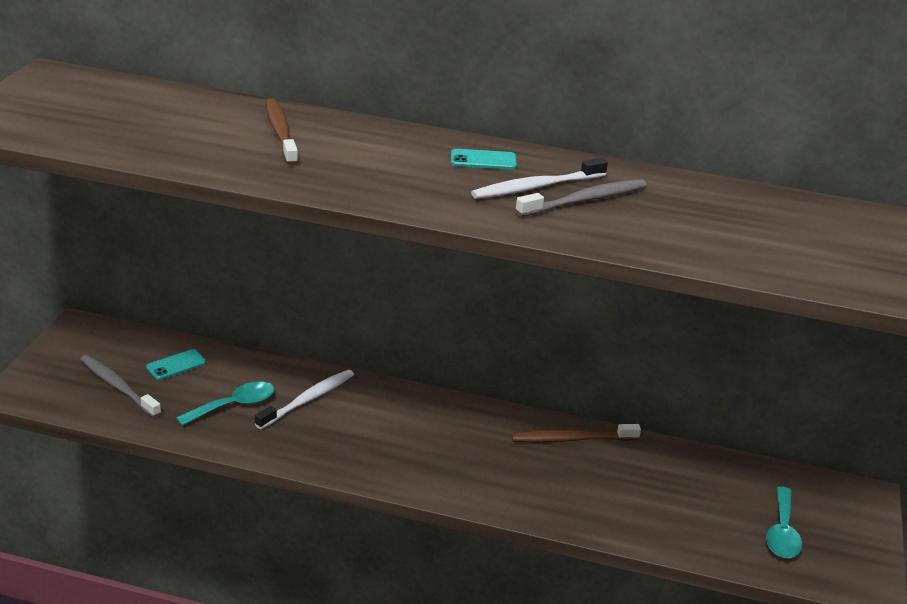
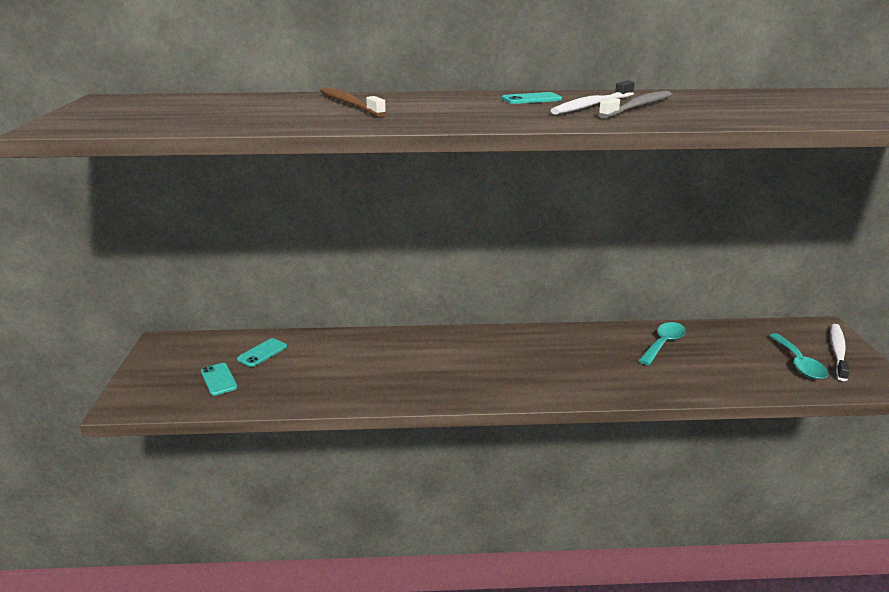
camera: 15 degrees left, 5 degrees down
grey toothbrush [80,355,161,418] -> turquoise phone [201,363,238,396]
turquoise spoon [176,381,275,426] -> turquoise spoon moved to [638,322,686,365]
white toothbrush [255,370,354,429] -> white toothbrush moved to [830,324,850,381]
brown toothbrush [512,424,641,442] -> none

